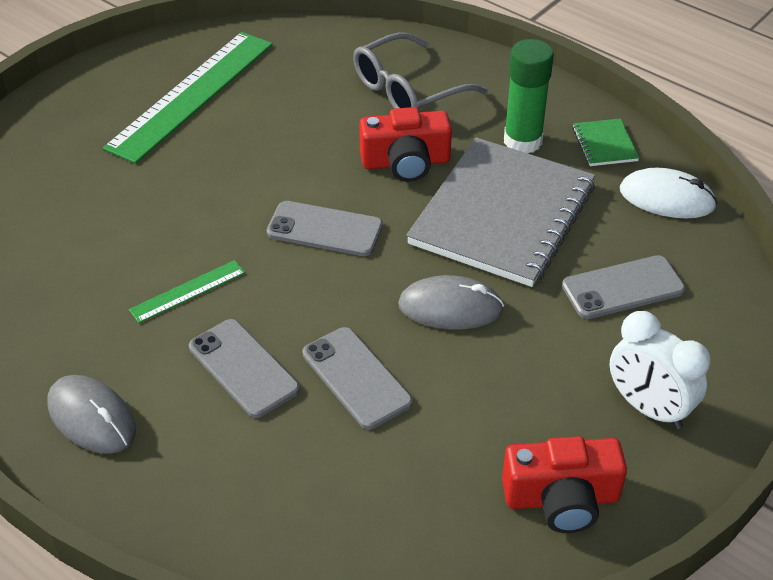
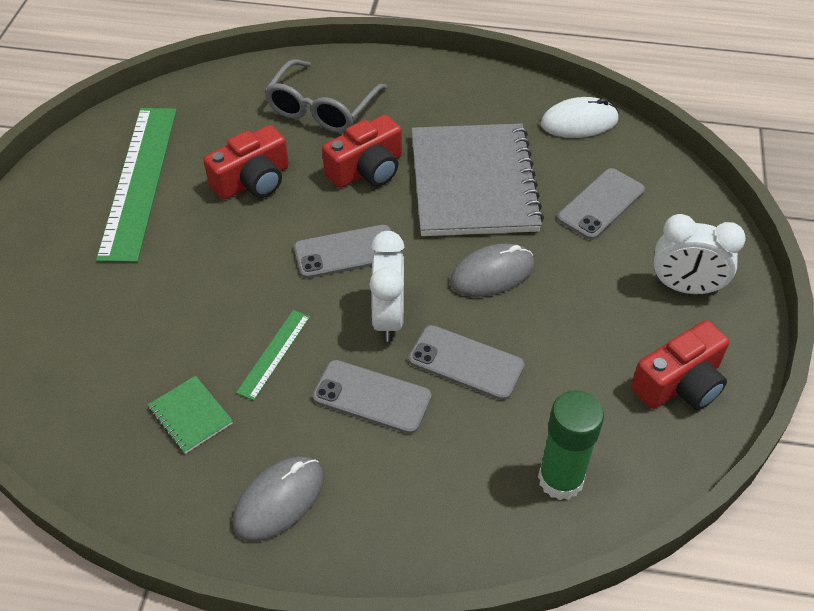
camera: 30 degrees left, 5 degrees up
grey mouse [47,375,136,454] -> grey mouse turned 60 degrees counterclockwise [233,457,324,542]
green glue stick [504,39,554,153] -> green glue stick moved to [538,390,604,500]
green notebook [572,118,639,166] -> green notebook moved to [148,376,233,454]
none -> red camera [203,125,289,200]
none -> white clock [370,231,405,342]

